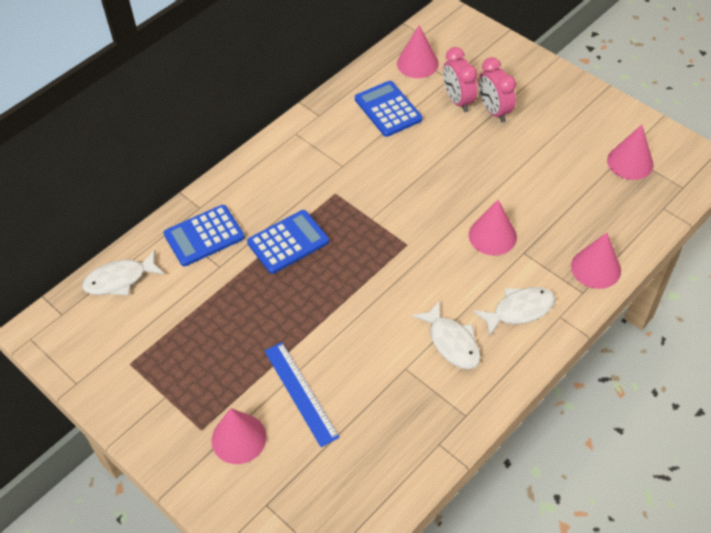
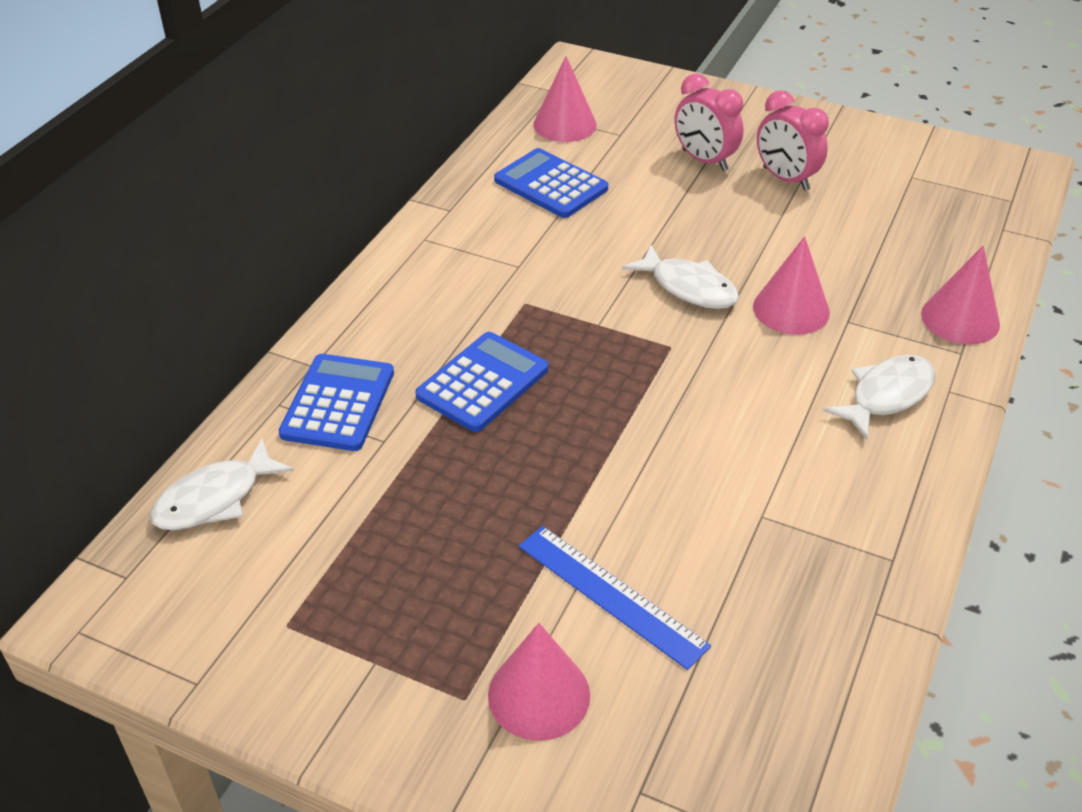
camera: 20 degrees left, 10 degrees down
blue calculator [164,205,245,266] -> blue calculator turned 150 degrees clockwise [278,354,394,451]
white fish [412,300,480,369] -> white fish moved to [622,245,739,309]
pink clock [443,47,477,112] -> pink clock moved to [757,90,829,191]
pink cone [607,125,654,180] -> none

